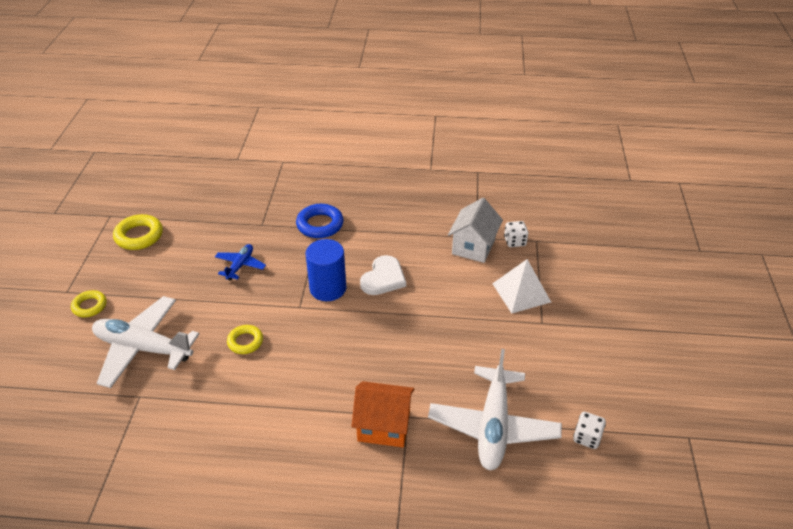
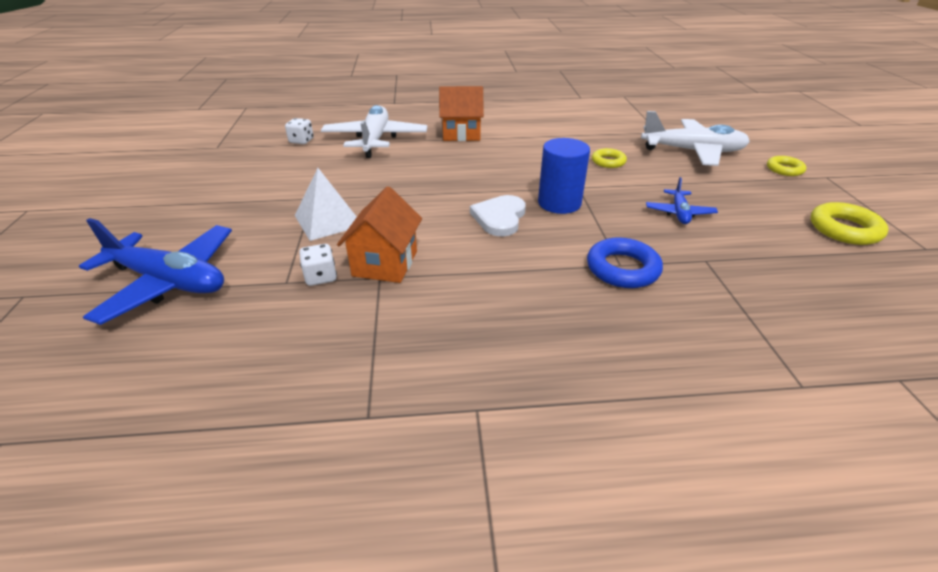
camera: 170 degrees right, 5 degrees down
white house [448,198,503,263] -> orange house [337,186,422,283]
none -> blue plane [79,218,232,325]

